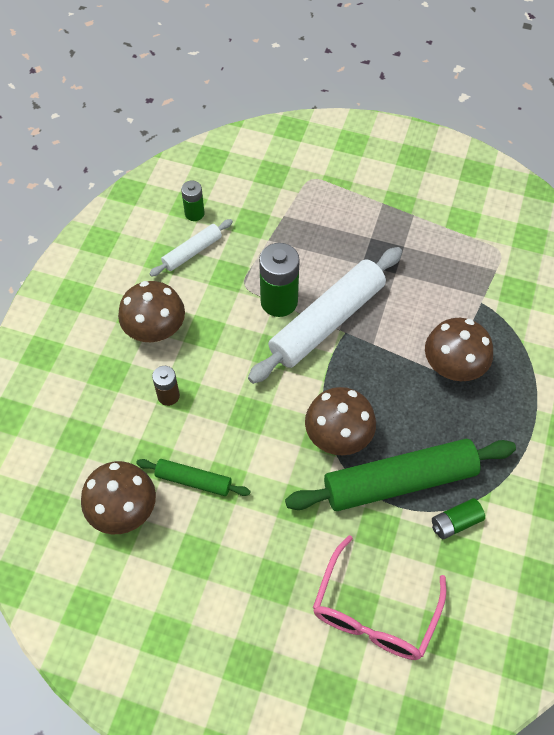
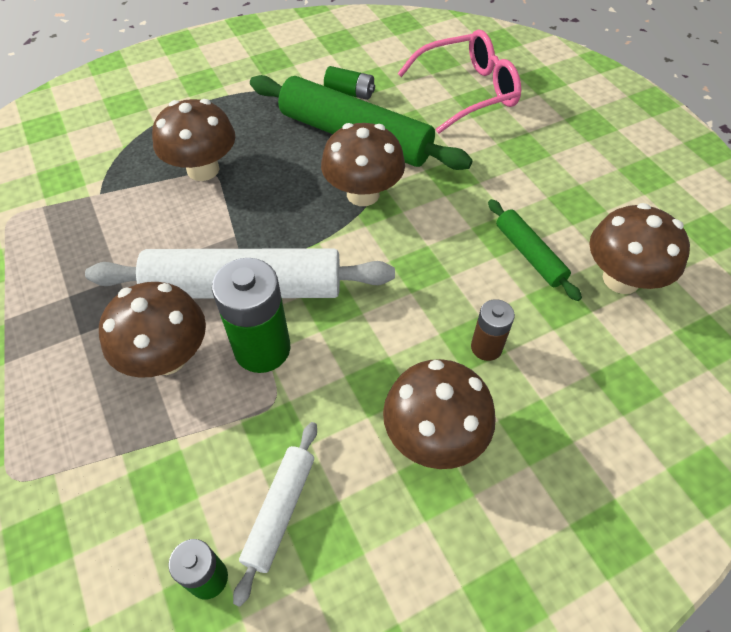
camera: 135 degrees left, 5 degrees down
white rolling pin [149,219,233,277] -> white rolling pin turned 75 degrees counterclockwise [233,422,317,607]
none -> brown mushroom [99,282,206,378]

